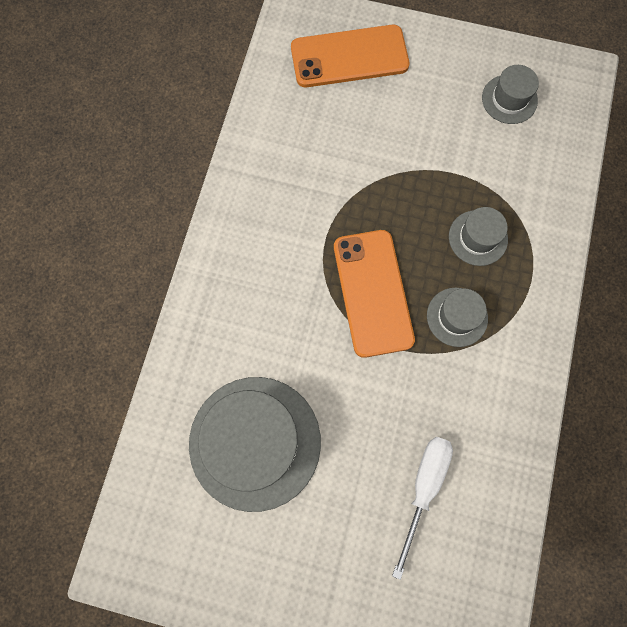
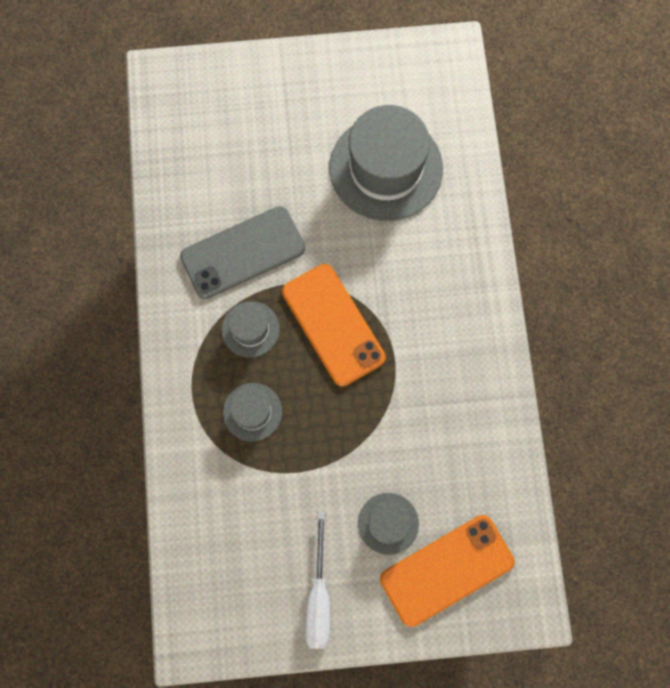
camera: 160 degrees right, 0 degrees up
white screwdriver [392,437,453,580] -> white screwdriver moved to [305,512,331,649]
grey hat [482,65,539,124] -> grey hat moved to [358,493,419,555]
none -> grey phone [180,206,305,299]

